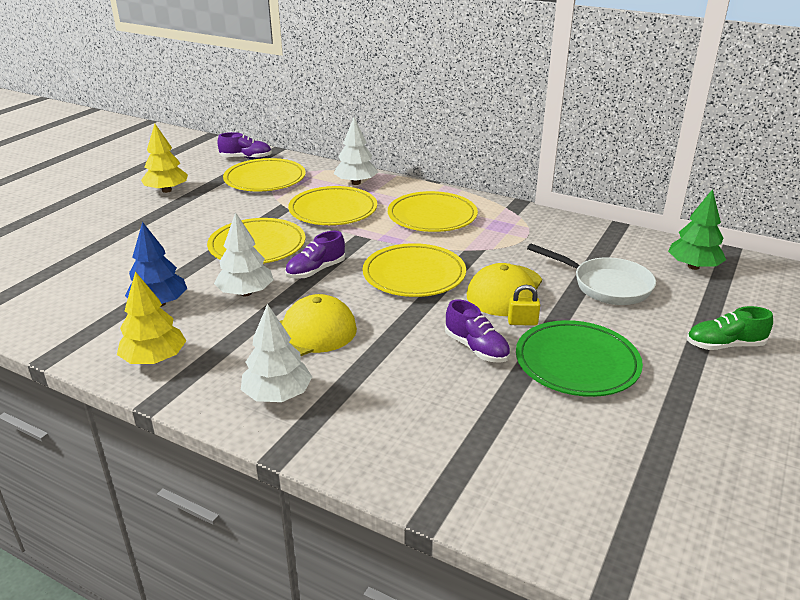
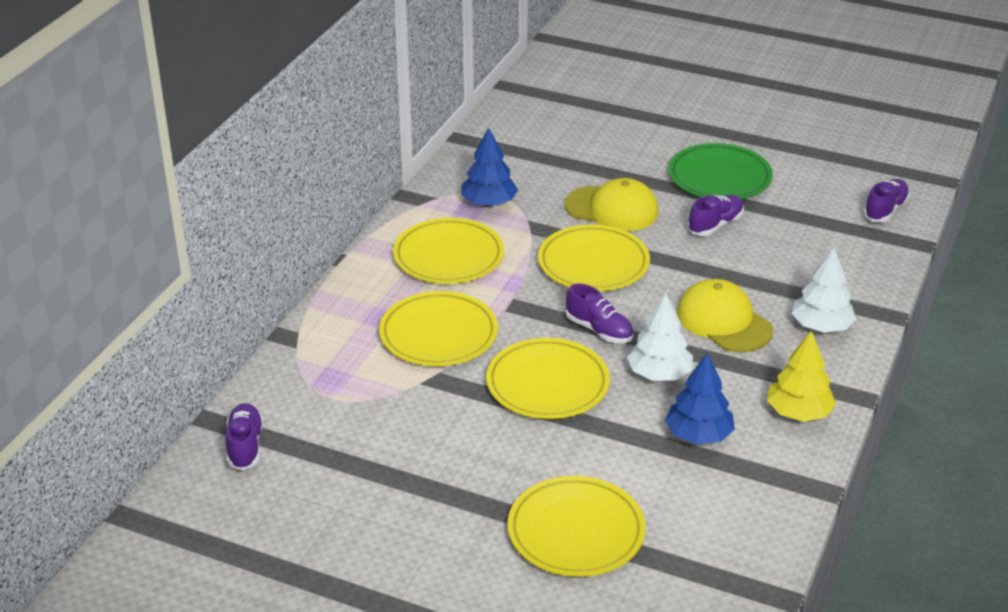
camera: 95 degrees left, 5 degrees up
yellow tree [141,123,188,193] -> none
yellow plate [223,158,306,192] -> yellow plate moved to [507,476,646,577]
white tree [334,117,378,185] -> none
yellow padlock [508,285,540,326] -> none
white pan [527,243,656,305] -> none
green tree [668,189,726,270] -> none
green shoe [687,306,773,350] -> none
none -> blue tree [461,127,518,207]
none -> purple shoe [863,179,910,222]

